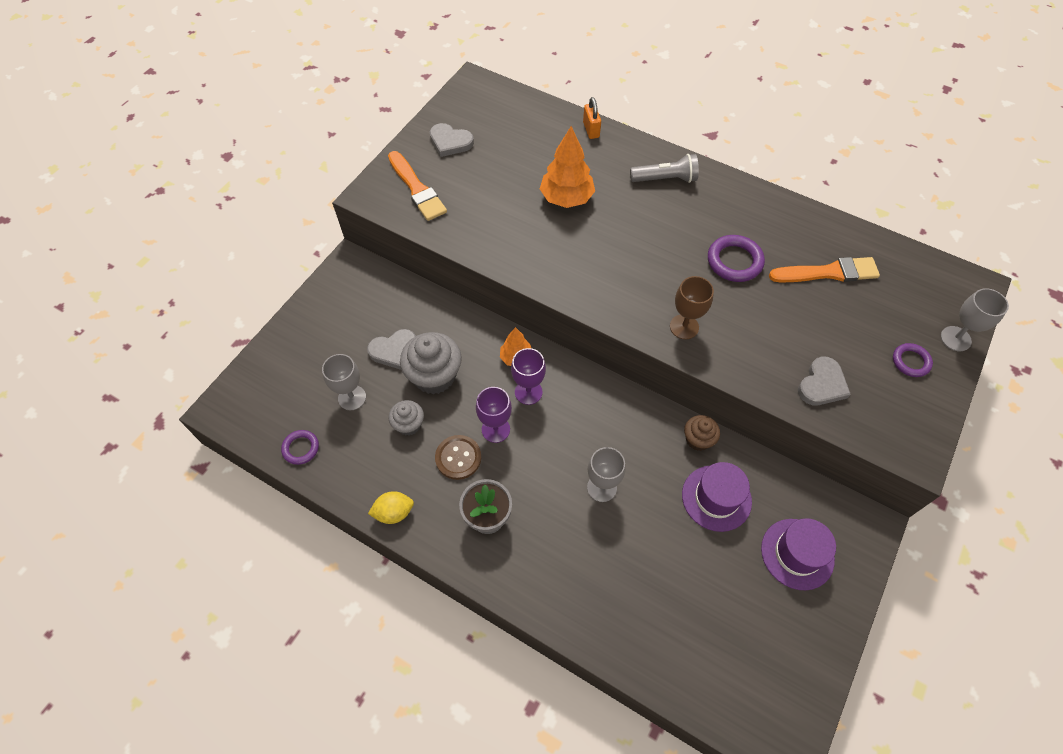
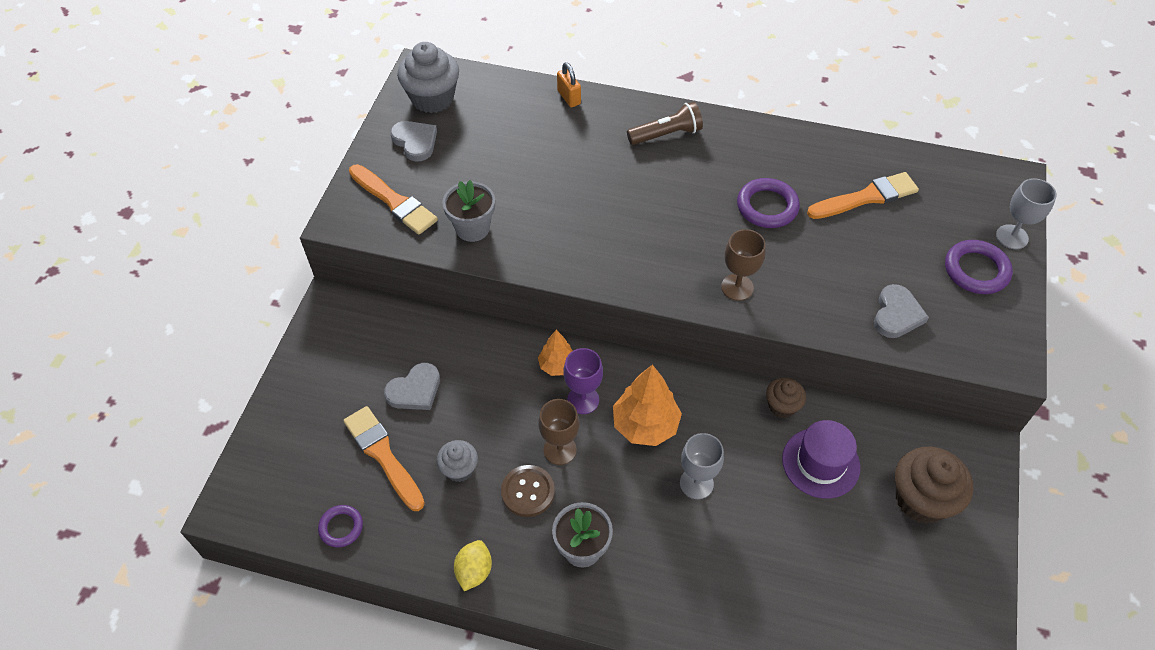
camera: 15 degrees left, 5 degrees down
grey goblet [322,354,366,410] -> orange brush [343,406,425,511]
yellow lemon [368,491,414,524] -> yellow lemon turned 45 degrees counterclockwise [454,540,492,591]
grey cupcake [400,332,462,394] -> grey cupcake moved to [397,42,459,113]
grey heart [430,123,474,157] -> grey heart turned 135 degrees counterclockwise [390,121,437,162]
purple goblet [476,387,512,443] -> brown goblet [538,399,580,465]
orange tree [540,126,595,208] -> orange tree moved to [613,364,682,446]
grey flashlight [630,154,699,183] -> brown flashlight [627,102,703,145]
purple hat [761,518,836,590] -> brown cupcake [895,447,973,524]
purple ring [893,343,933,377] -> purple ring [945,240,1013,294], size x1.60
none -> grey flower pot [442,180,495,242]

